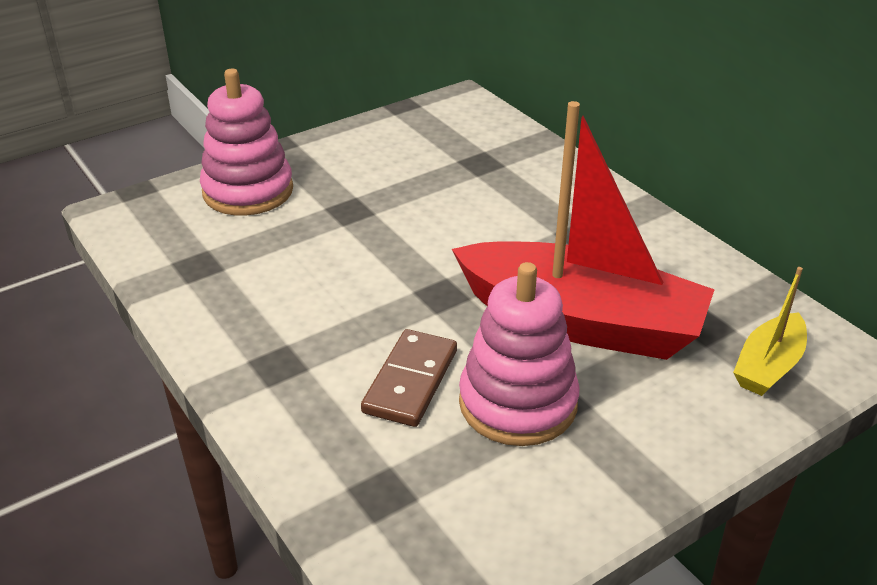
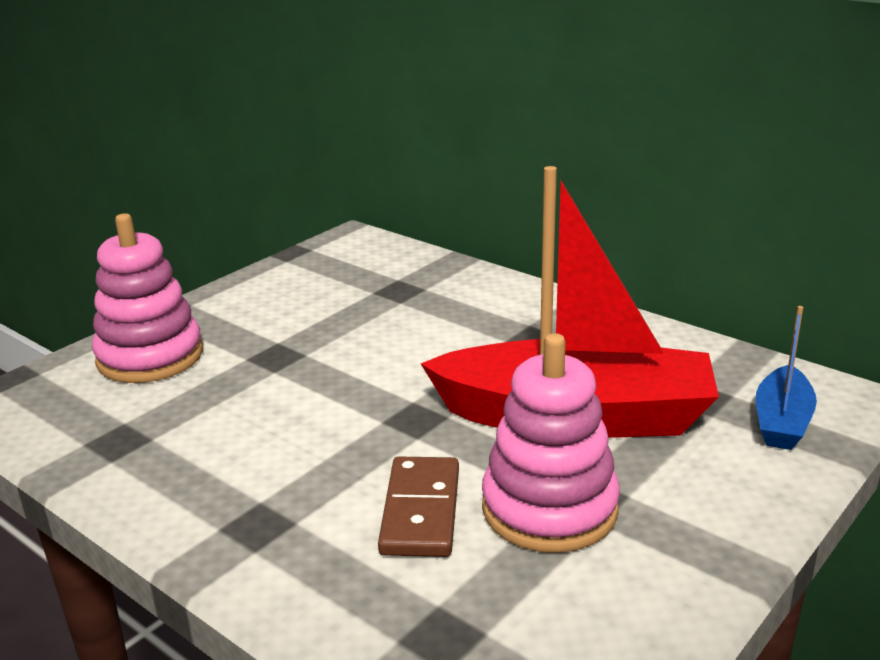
camera: 15 degrees left, 10 degrees down
yellow boat [733,267,807,396] -> blue boat [756,306,817,450]

